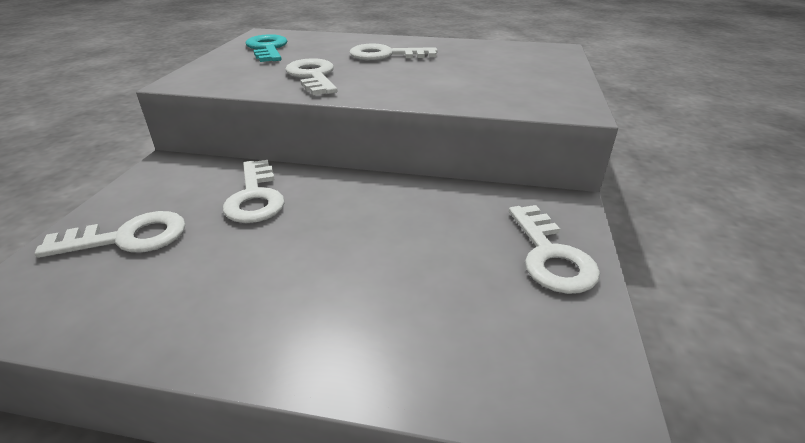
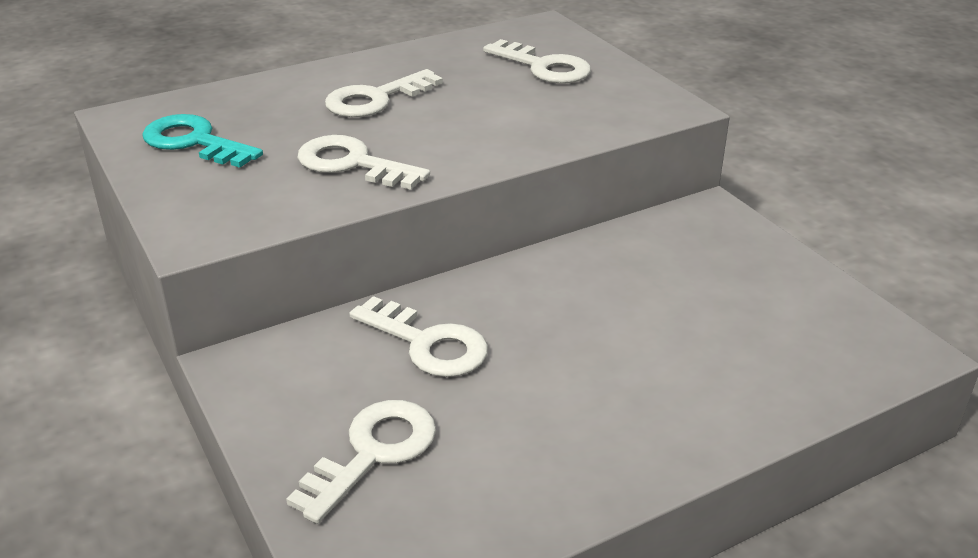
camera: 40 degrees left, 0 degrees up
white key [509,205,600,294] -> white key moved to [483,39,591,84]

